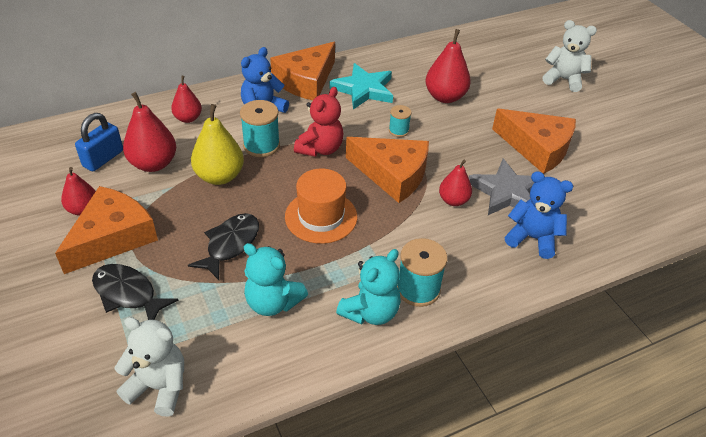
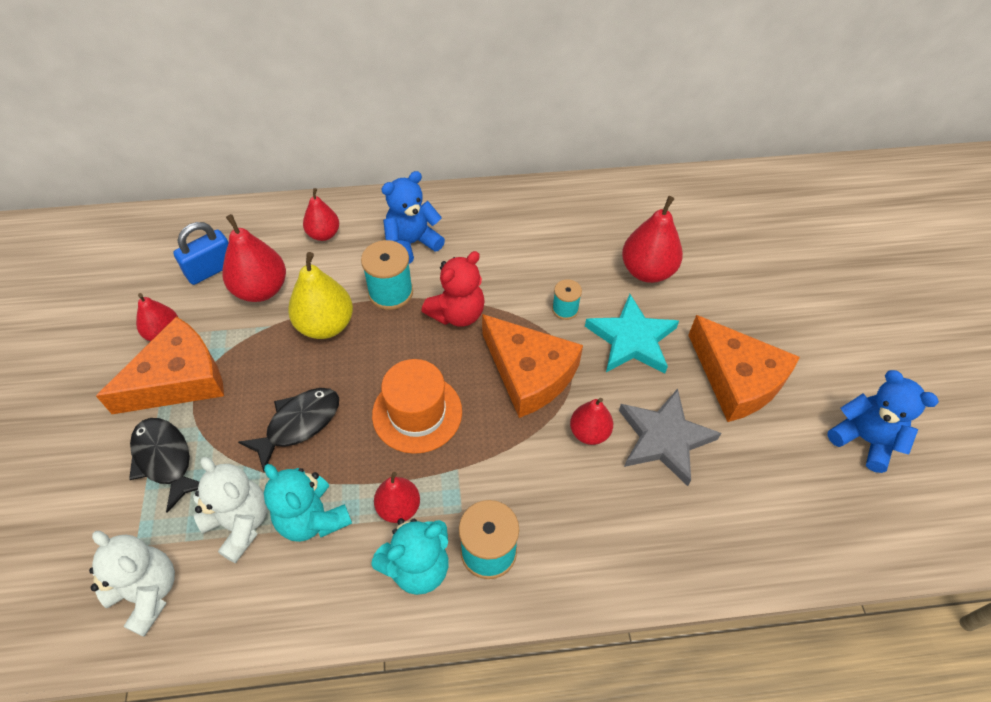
camera: 20 degrees right, 10 degrees up
orange cheese [270,42,335,100] -> none
turquoise star [330,63,393,109] -> turquoise star moved to [585,294,679,373]
blue teddy bear [505,171,573,259] -> blue teddy bear moved to [827,370,939,473]
white teddy bear [543,20,597,92] -> white teddy bear moved to [193,457,267,563]
none -> red pear [374,472,420,523]

